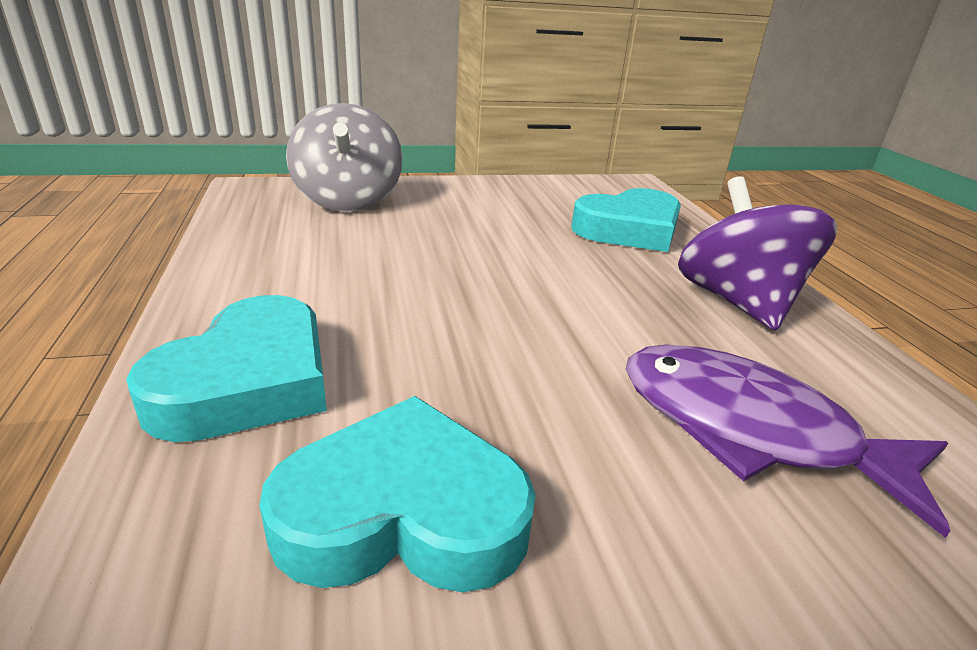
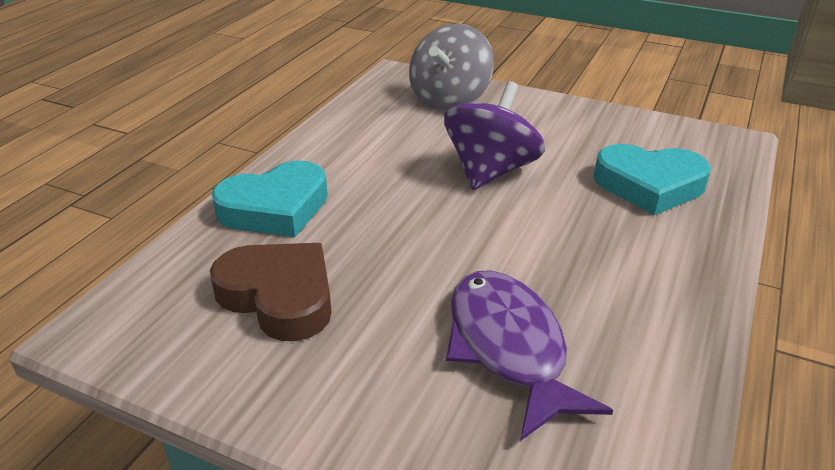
camera: 40 degrees right, 5 degrees up
turquoise heart [259,396,536,592] -> brown heart [210,243,332,341]
purple spinning top [678,176,837,331] -> purple spinning top moved to [444,81,545,190]

